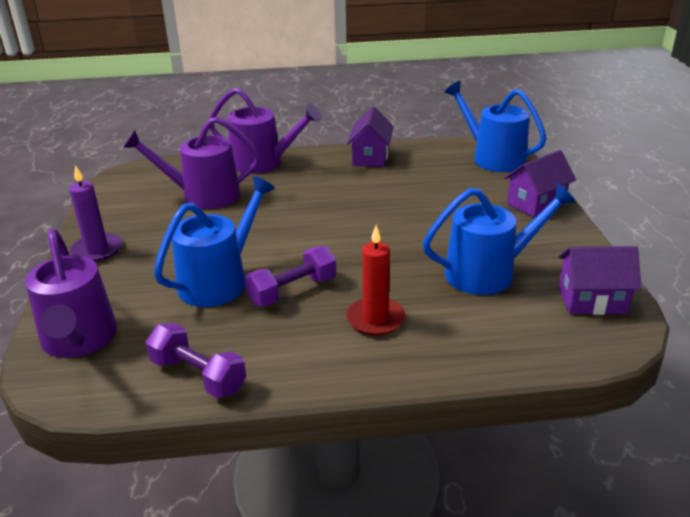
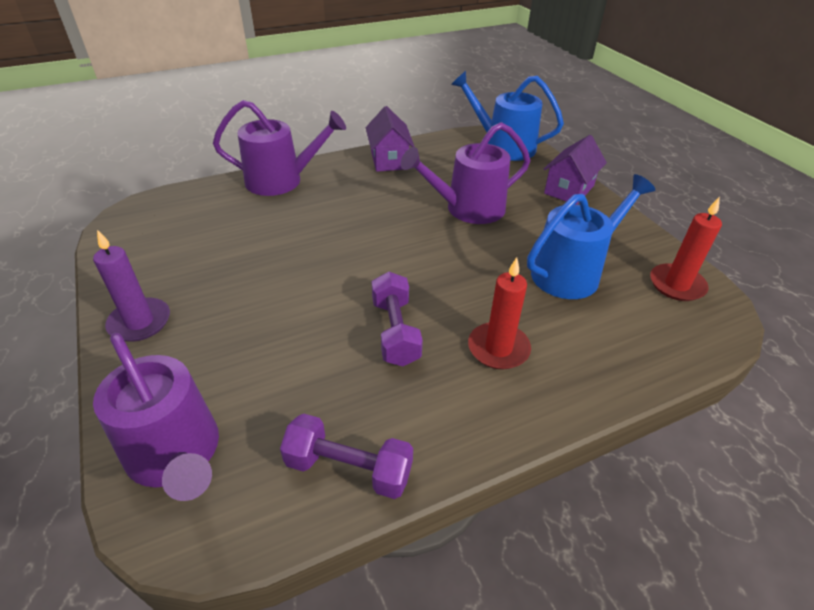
camera: 20 degrees left, 10 degrees up
purple watering can [123,116,260,209] -> purple watering can moved to [401,122,530,224]
blue watering can [154,176,275,307] -> none
purple dumbbell [245,246,336,306] -> purple dumbbell turned 45 degrees counterclockwise [372,272,423,366]
purple house [558,246,641,315] -> red candle [650,197,722,301]

